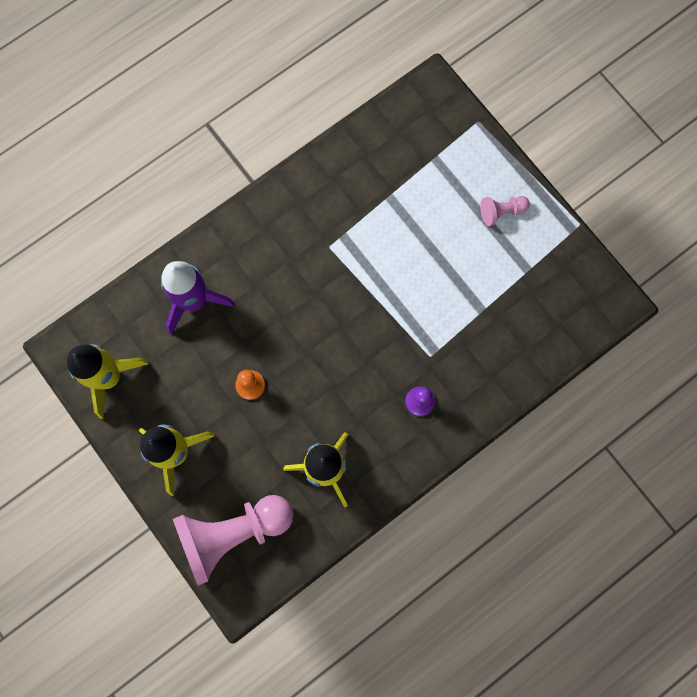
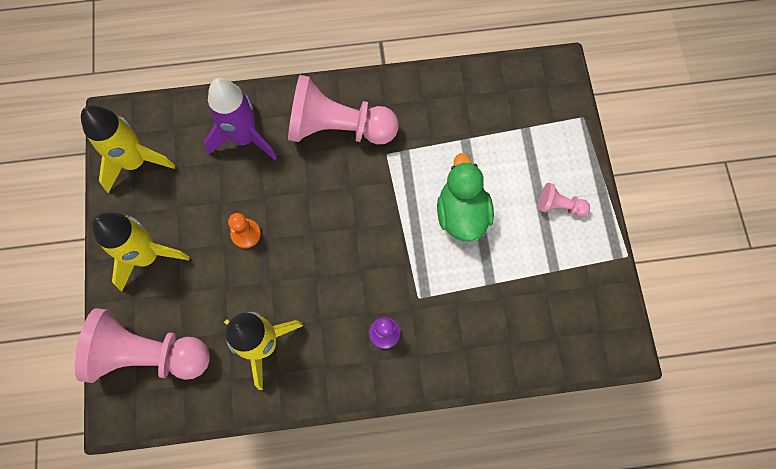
camera: 30 degrees right, 5 degrees down
none -> pink pawn [288,75,399,145]
none -> green duck [437,153,494,241]

